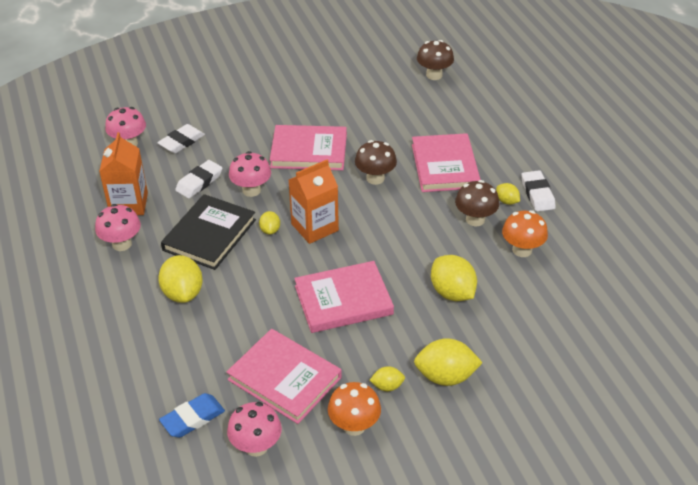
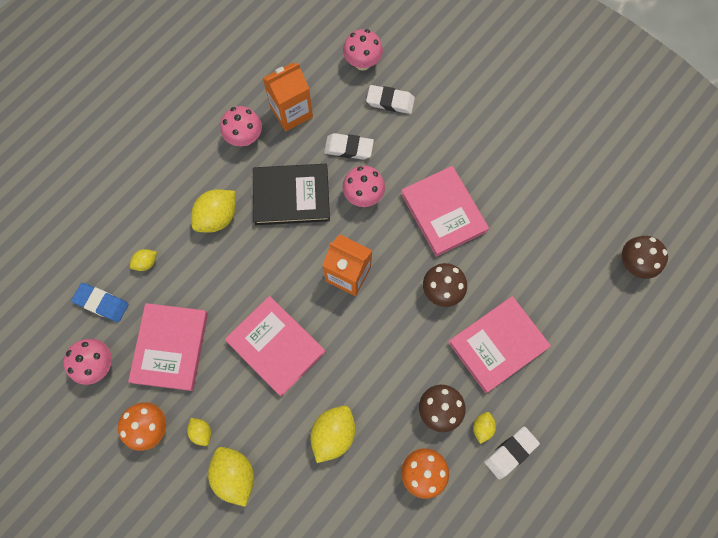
camera: 60 degrees right, 30 degrees up
yellow lemon [259,211,280,235] -> yellow lemon moved to [130,249,157,271]

